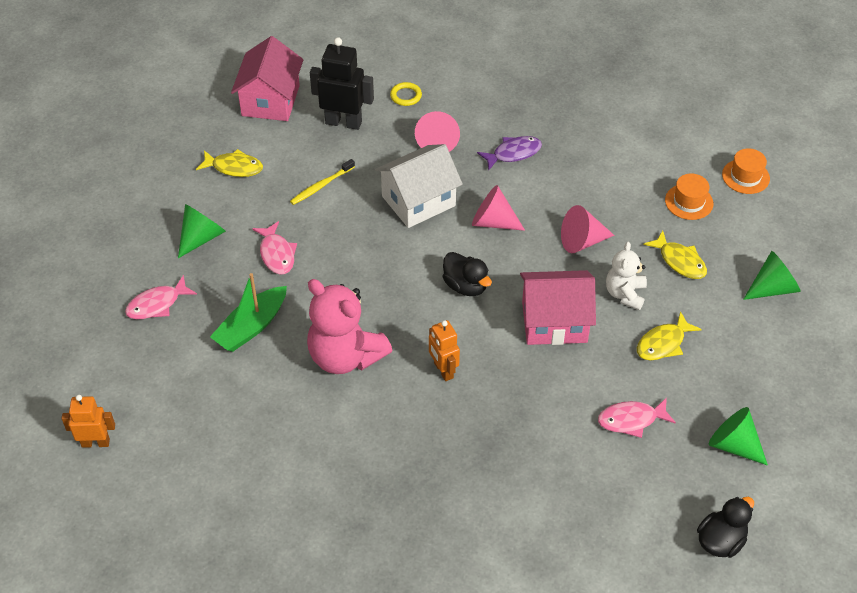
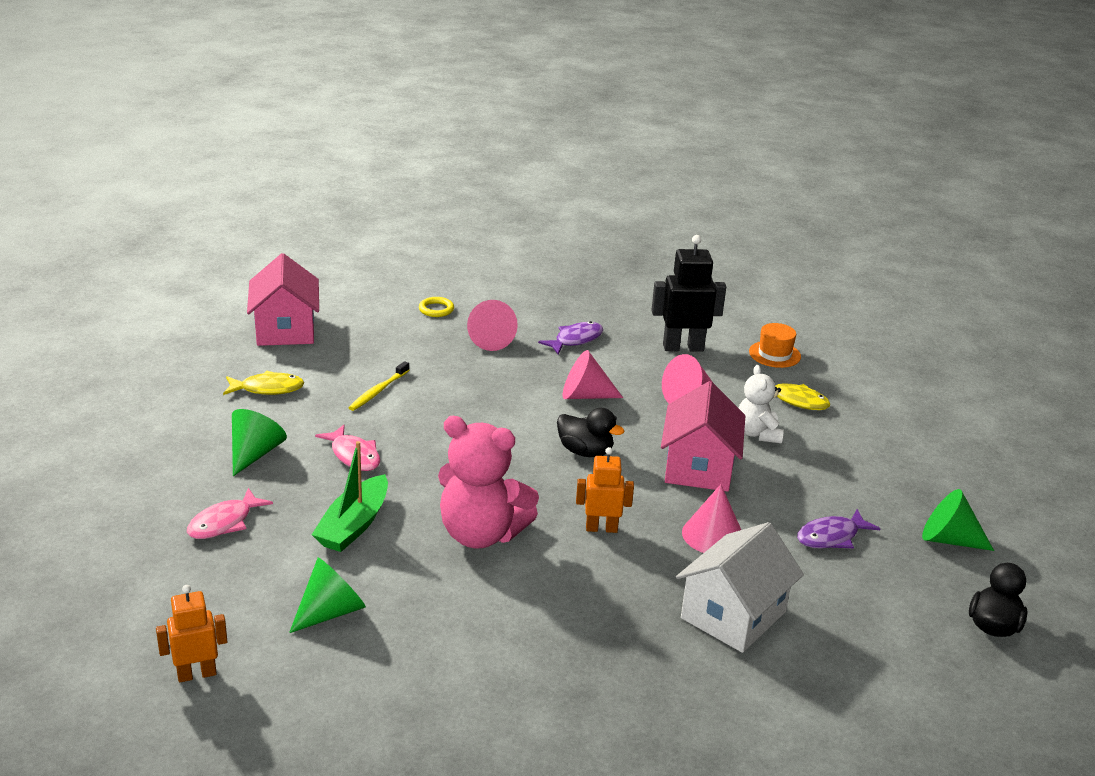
camera: 20 degrees left, 20 degrees down
black robot [310,37,374,130] -> black robot moved to [651,235,726,352]
white house [375,144,463,228] -> white house moved to [676,522,804,653]
orange robot [429,320,460,381] -> orange robot turned 135 degrees clockwise [576,447,634,533]
pink house [520,270,596,345] -> pink house turned 60 degrees counterclockwise [661,381,746,492]
pink fish [598,397,676,438] -> purple fish [797,509,881,548]
yellow fish [637,311,702,360] -> none
orange hat [722,148,770,194] -> none
green cone [743,251,801,300] -> green cone moved to [289,558,366,633]
none -> pink cone [682,484,741,553]

